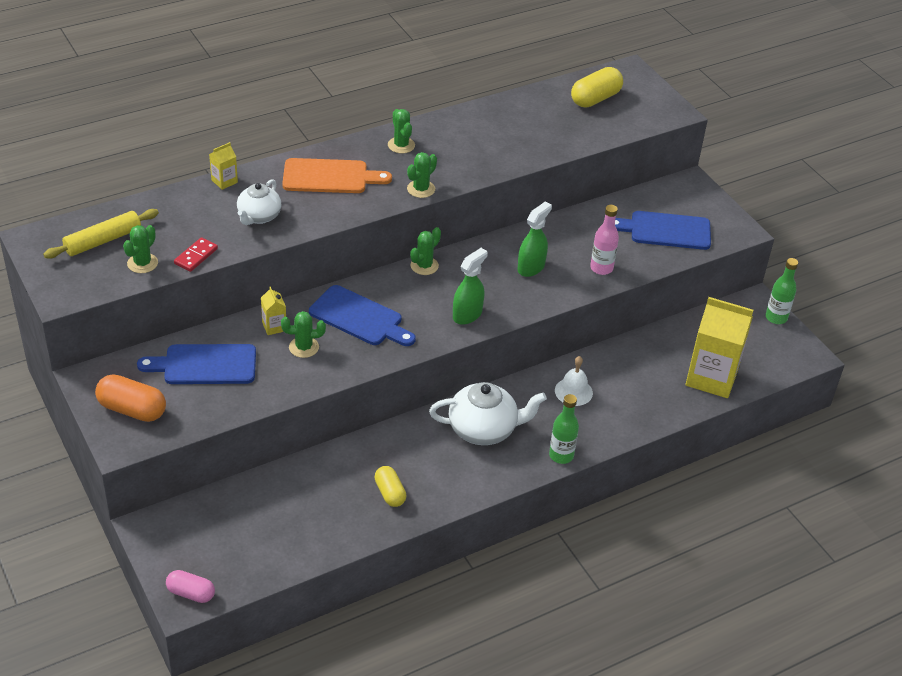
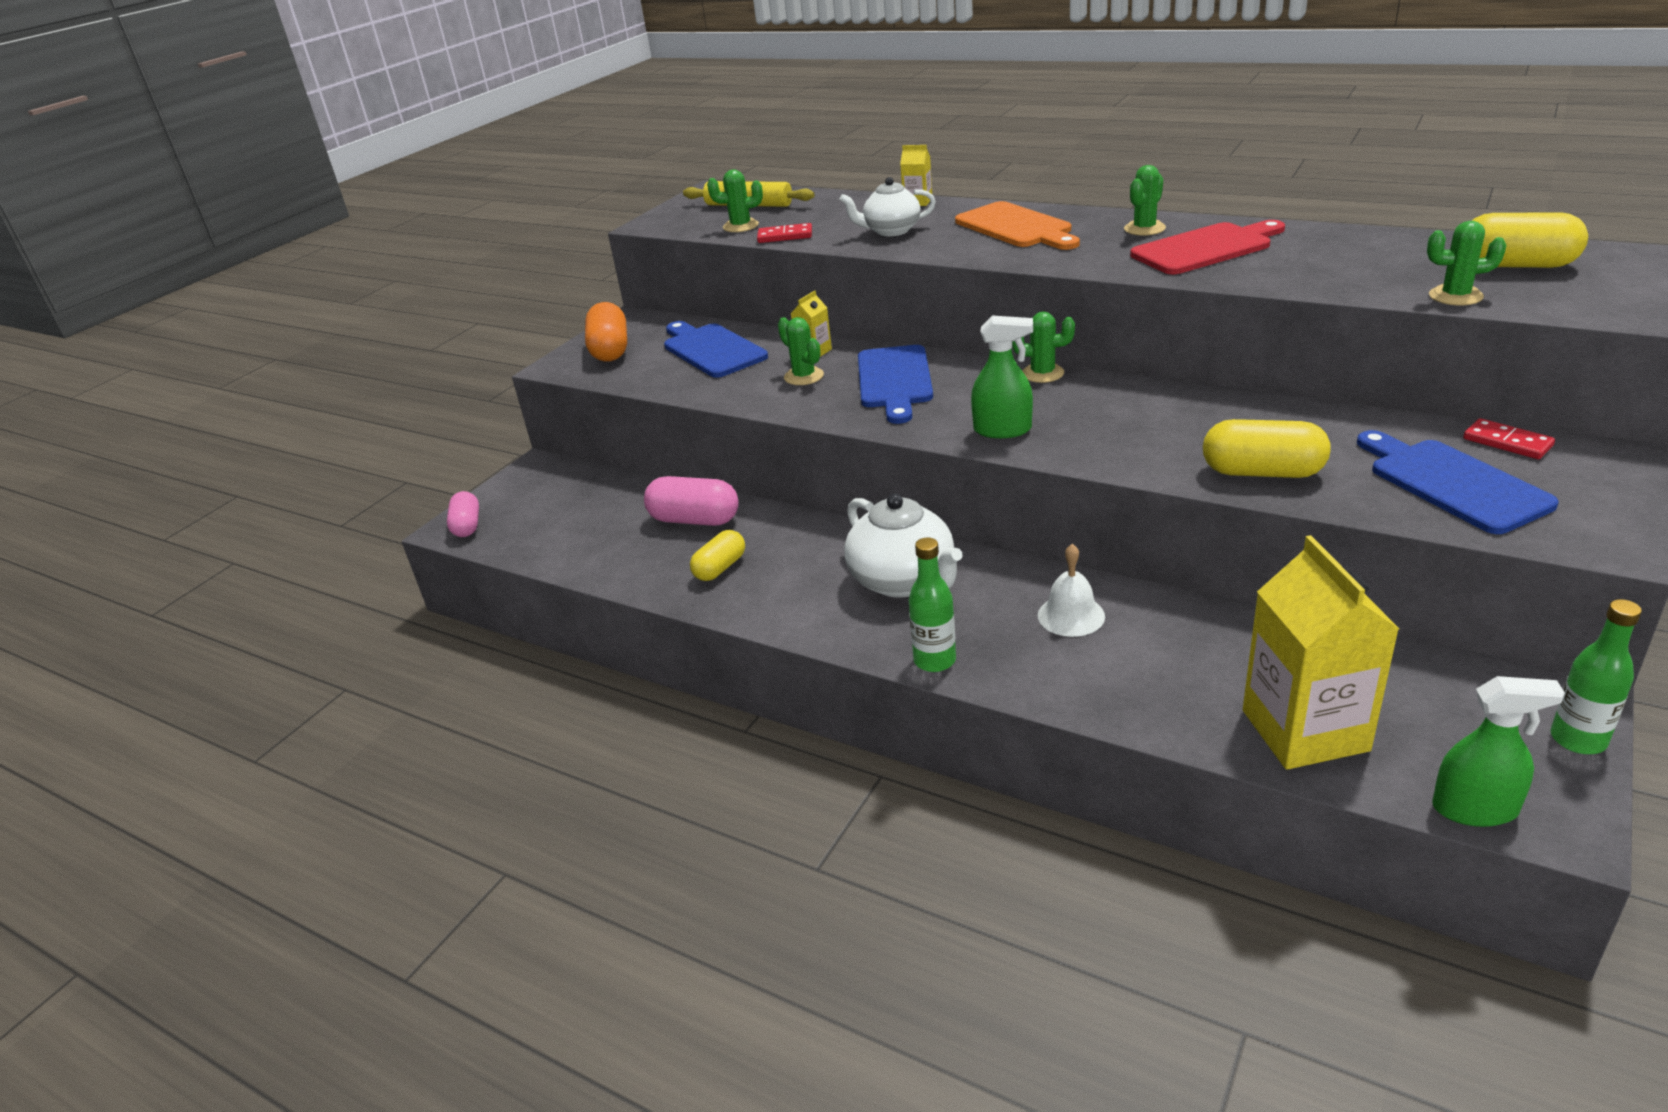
camera: 65 degrees right, 10 degrees down
green cactus [407,152,437,198] -> green cactus moved to [1427,221,1507,305]
green spray bottle [517,202,552,277] -> green spray bottle moved to [1432,676,1565,827]
pink bottle [590,205,619,275] -> yellow capsule [1203,419,1330,478]
none -> pink capsule [644,476,739,526]
none -> red cutting board [1130,220,1285,274]
none -> red domino [1463,418,1555,459]

